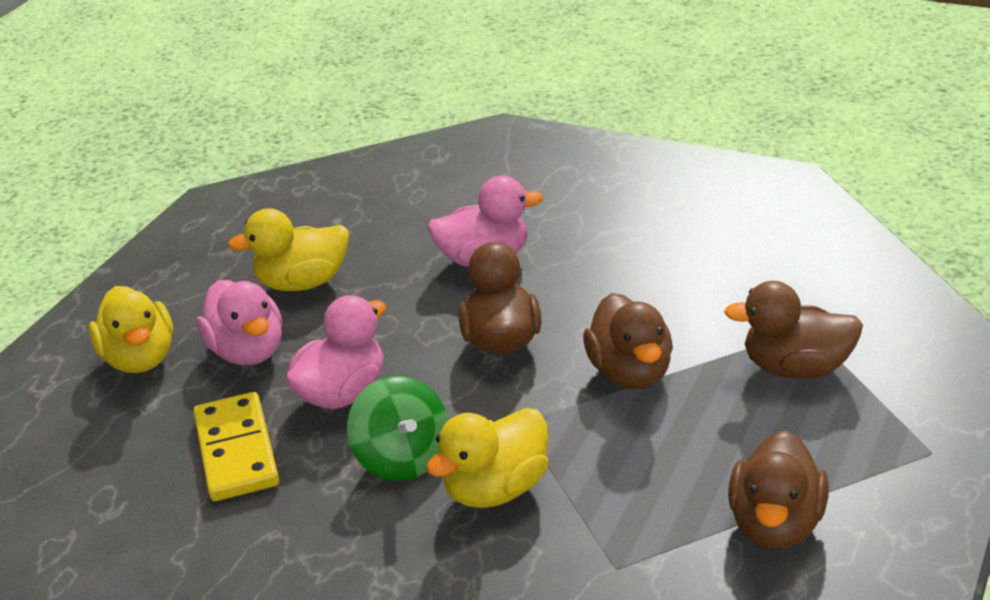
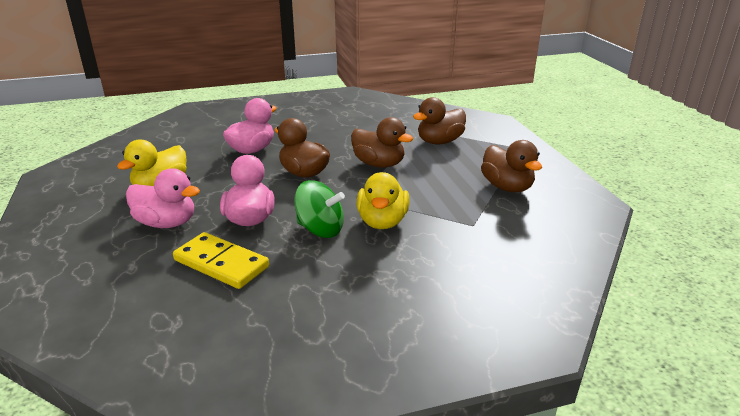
camera: 45 degrees left, 5 degrees down
yellow duck [89,286,173,373] -> none

